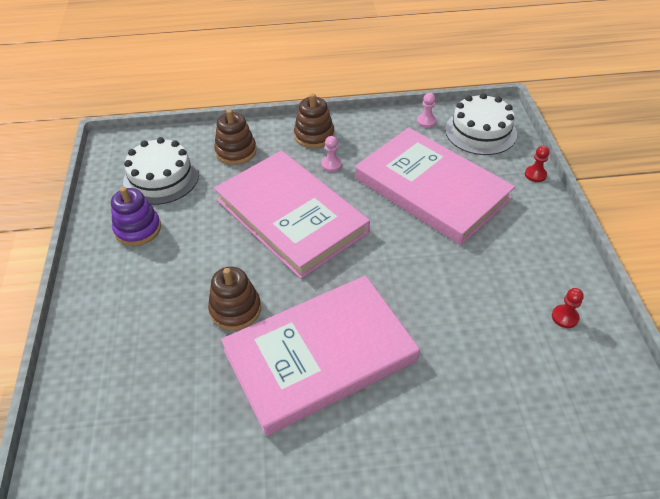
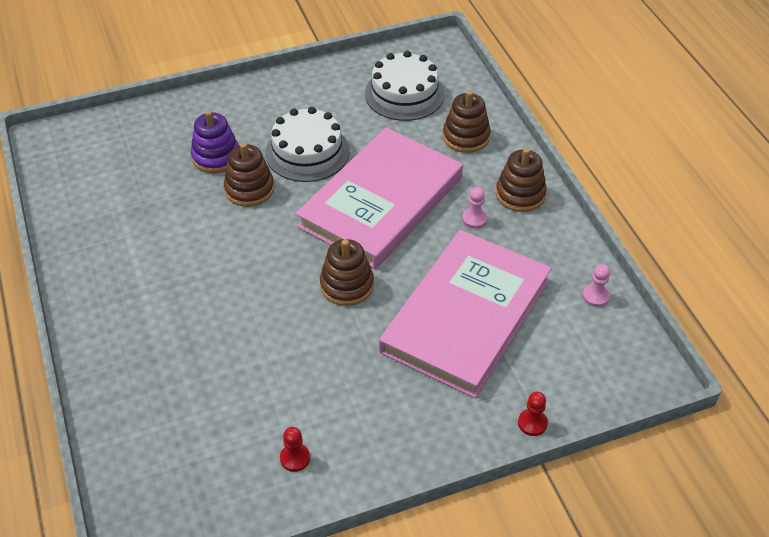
camera: 75 degrees right, 0 degrees up
purple stacking toy [111,187,161,246] -> purple stacking toy moved to [191,110,239,173]
pink book [221,276,420,436] -> none
white cake [445,93,517,155] -> white cake moved to [265,107,350,182]
none -> brown stacking toy [320,239,374,306]

